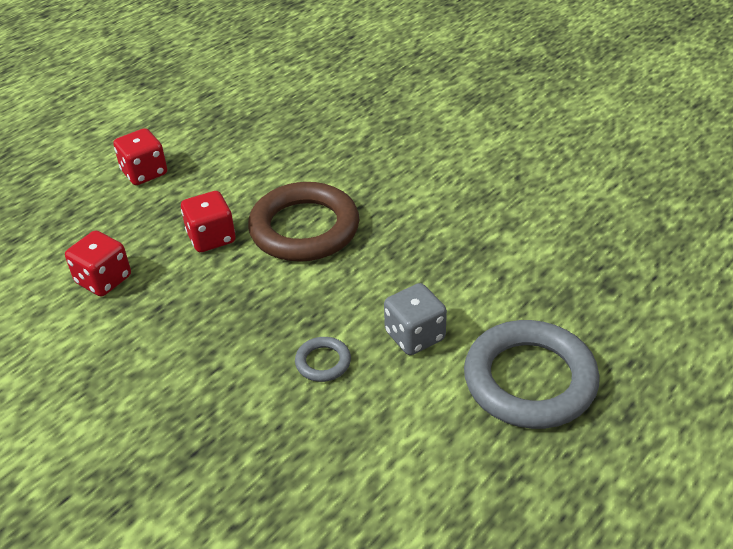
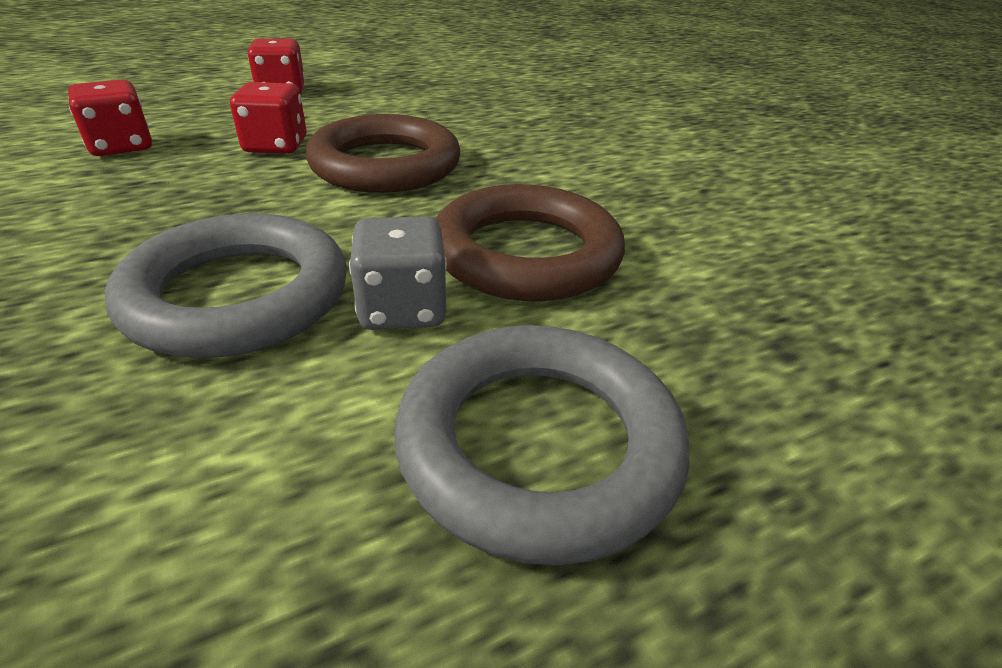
camera: 20 degrees right, 5 degrees down
grey ring [295,337,351,382] -> grey ring [105,213,347,358], size x2.30
none -> brown ring [436,184,625,301]

